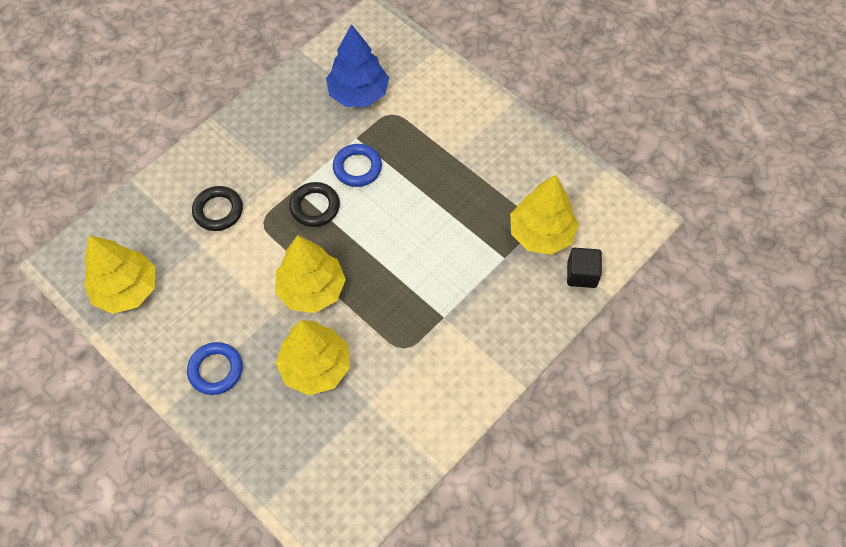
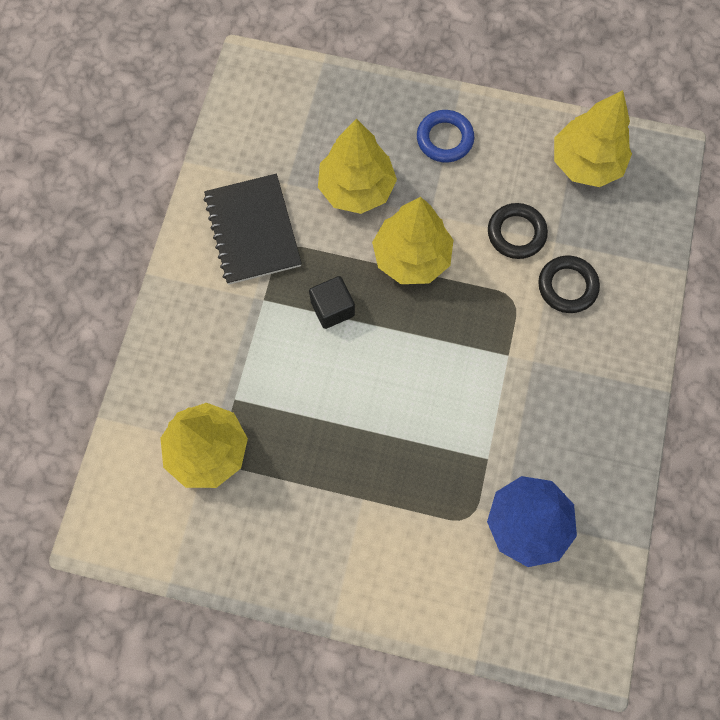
camera: 150 degrees right, 10 degrees up
black ring [289,182,340,227] -> black ring moved to [488,203,548,259]
blue ring [333,144,382,187] -> none
black cube [567,248,602,288] -> black cube moved to [309,276,355,329]
none -> black notebook [204,174,302,285]

